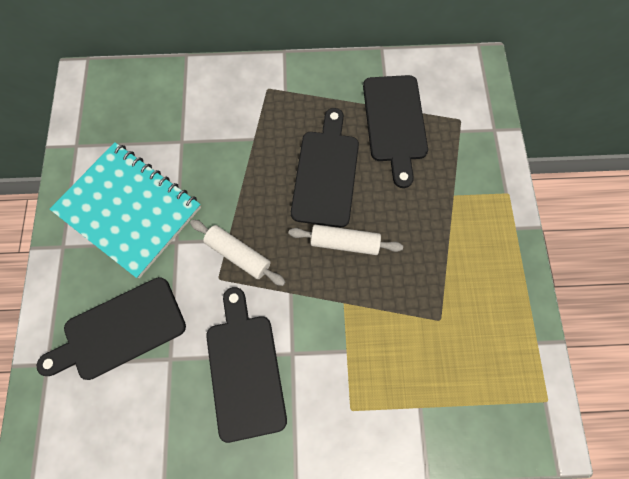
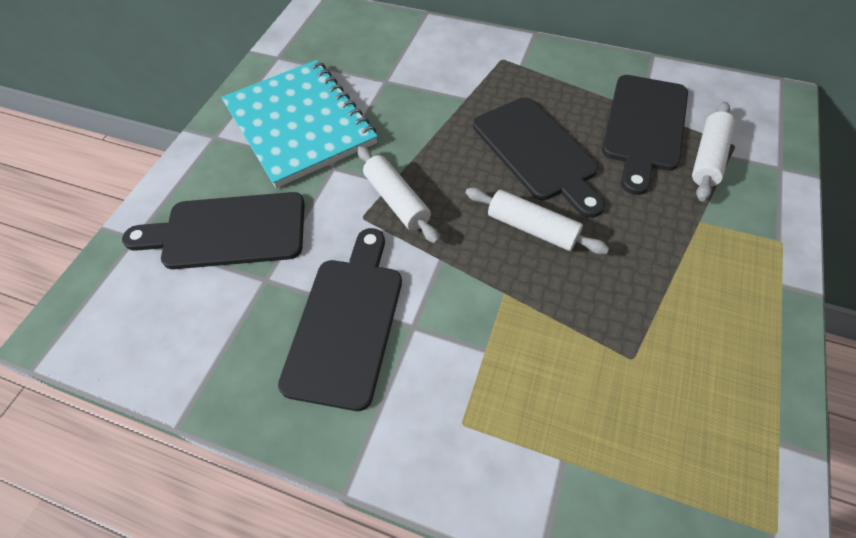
camera: 25 degrees right, 15 degrees down
black cutting board [291,108,359,227] -> black cutting board turned 120 degrees clockwise [473,97,605,218]
none -> white rolling pin [692,102,735,201]

